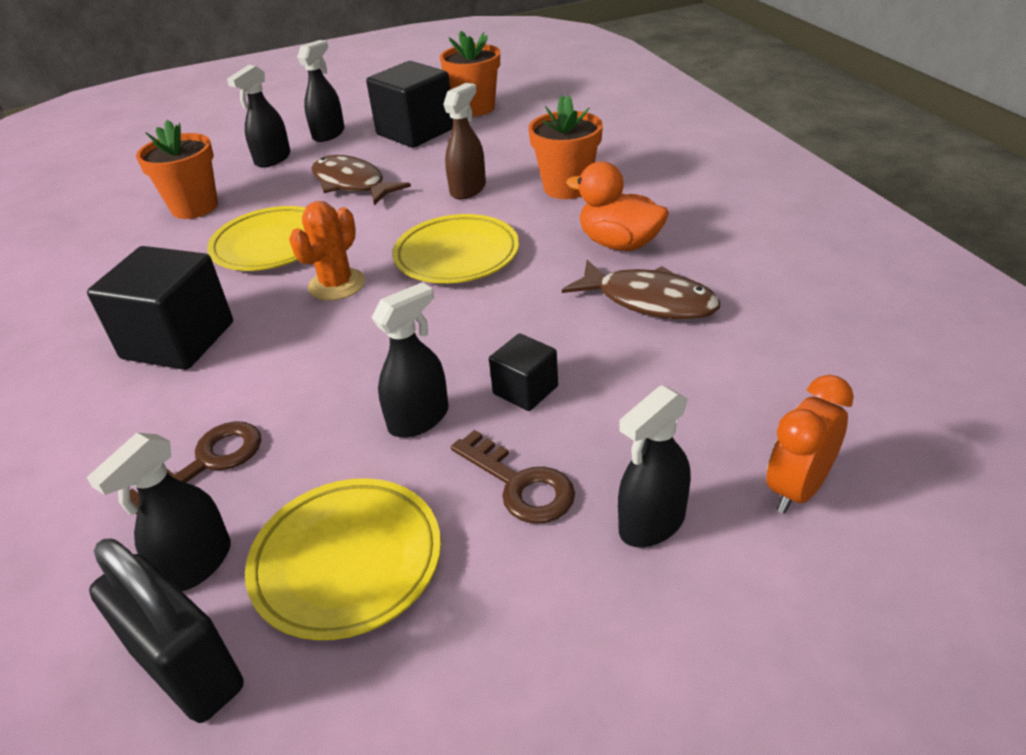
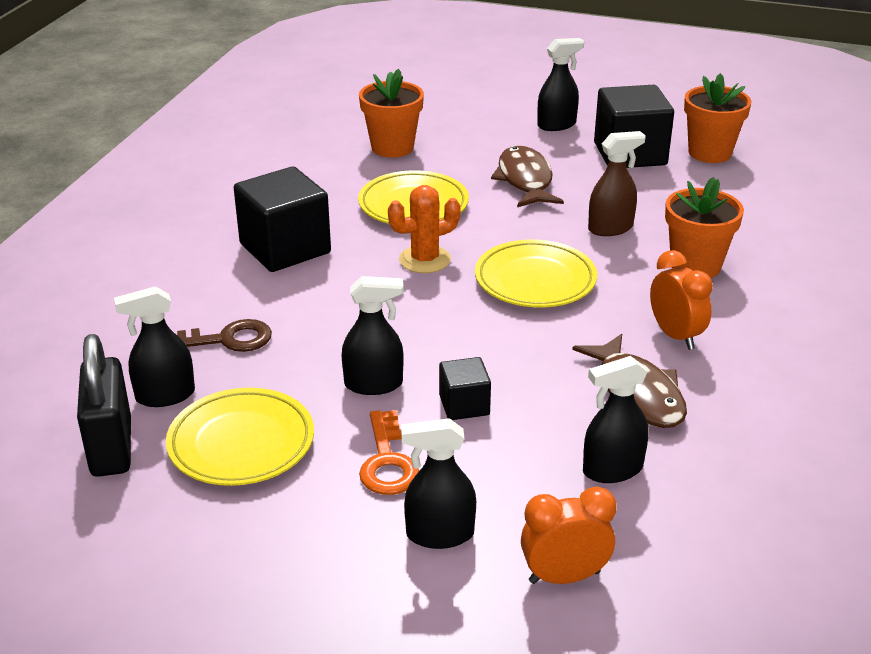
camera: 35 degrees right, 5 degrees down
black spray bottle [227,65,291,168] -> black spray bottle moved to [583,356,648,483]
brown key [451,430,575,524] -> orange key [359,410,419,495]
orange duck [566,162,669,251] -> orange clock [650,250,713,350]

